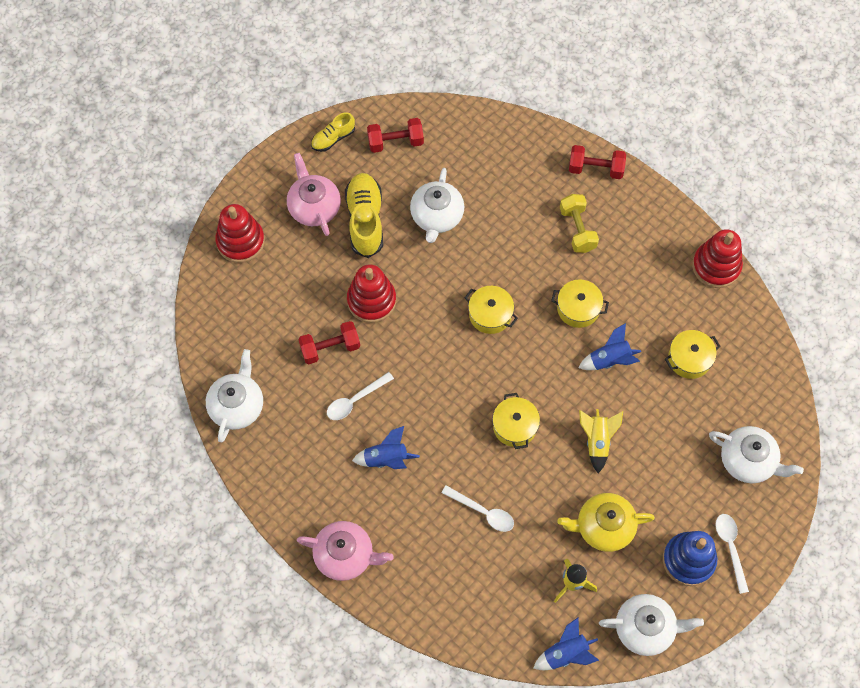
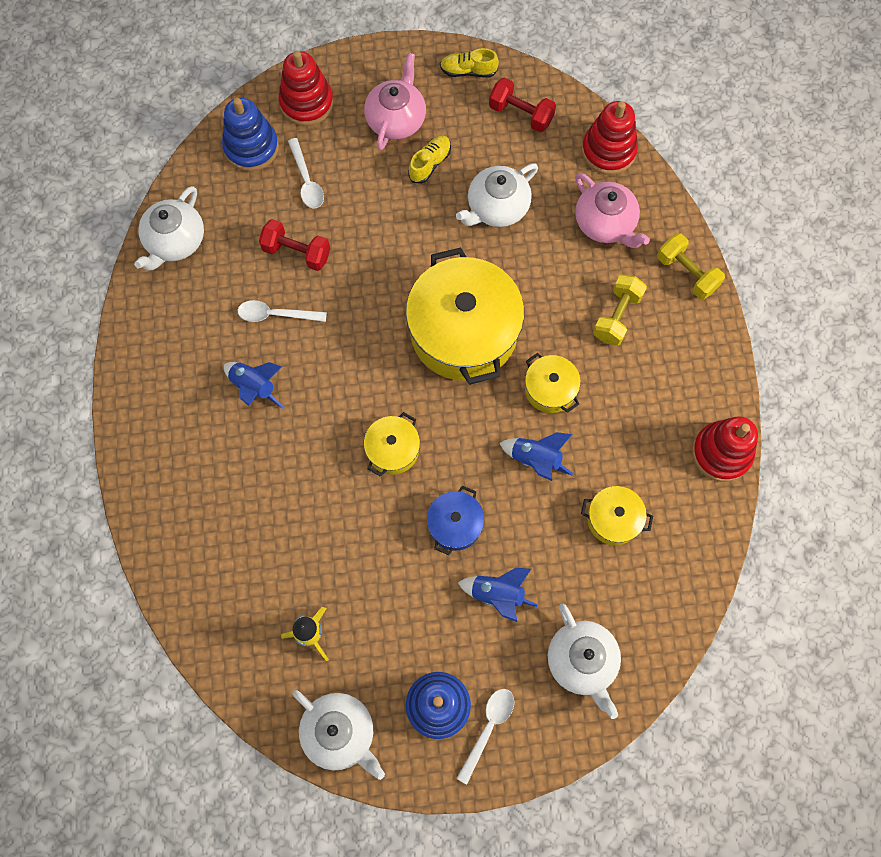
camera: 40 degrees right, 5 degrees up
white teapot [206,349,263,442] -> white teapot turned 150 degrees clockwise [134,186,204,271]
pink teapot [297,521,394,581] -> pink teapot moved to [575,173,650,248]
yellow shoe [345,173,383,258] -> yellow shoe [408,136,451,184], size x0.57
red stacking toy [347,265,396,323] -> red stacking toy moved to [582,101,638,175]
white spoon [441,485,514,532] -> white spoon moved to [288,138,324,209]
yellow pot [465,286,518,334] -> yellow pot [406,248,524,385], size x2.12
blue rocket [534,617,599,670] -> blue rocket moved to [458,568,538,622]
yellow teapot [557,493,655,552] -> none
red dumbbell [569,145,626,179] -> yellow dumbbell [657,233,725,300]
yellow rocket [579,409,623,473] -> blue pot [427,486,485,555]
none -> blue stacking toy [222,98,279,171]

